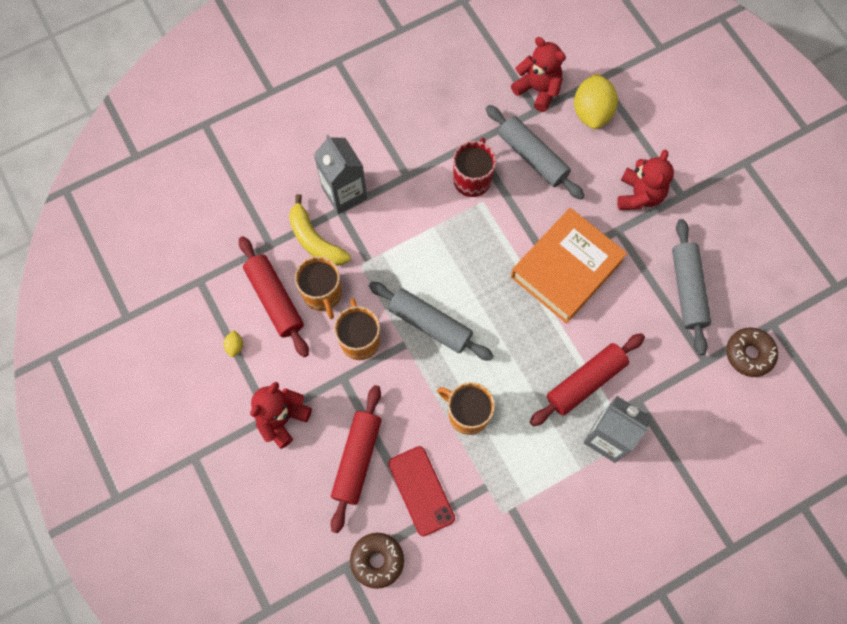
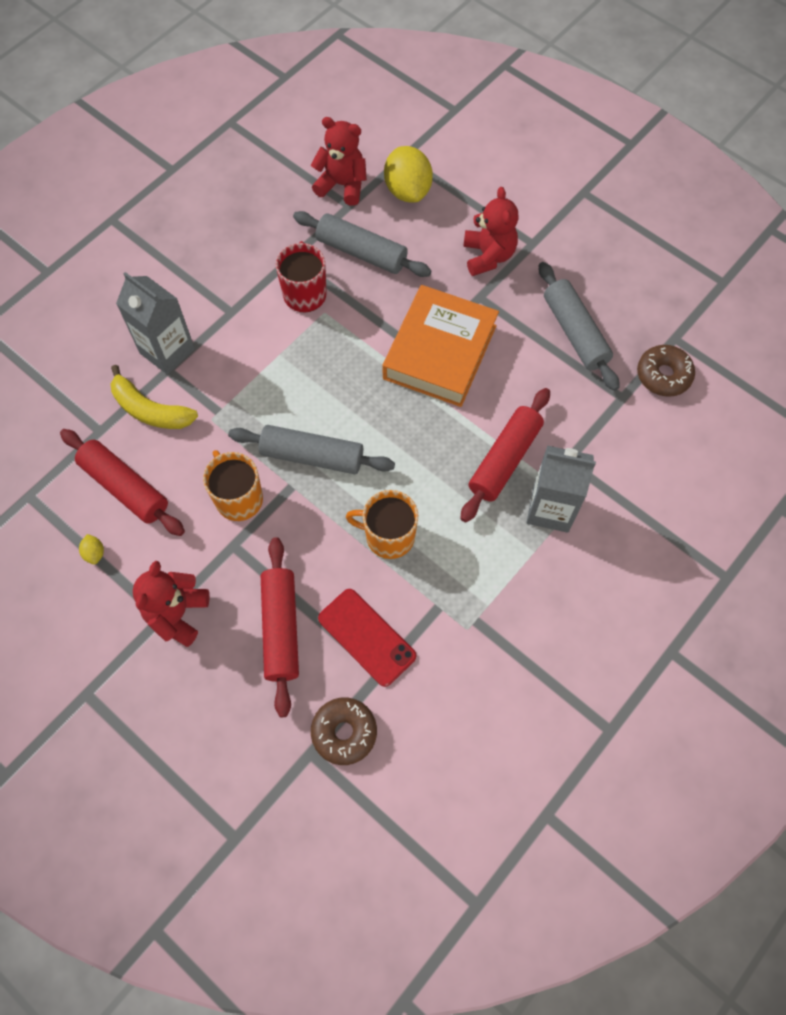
camera: 20 degrees left, 5 degrees down
orange mug [295,256,342,319] -> none

